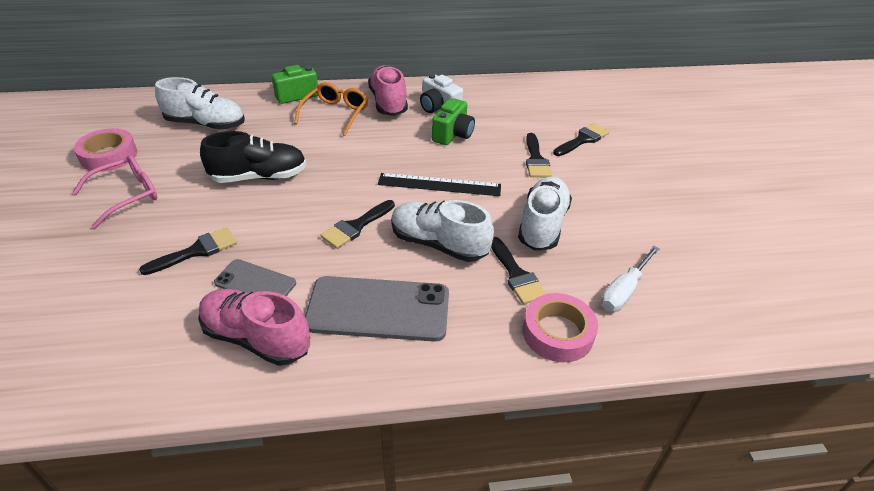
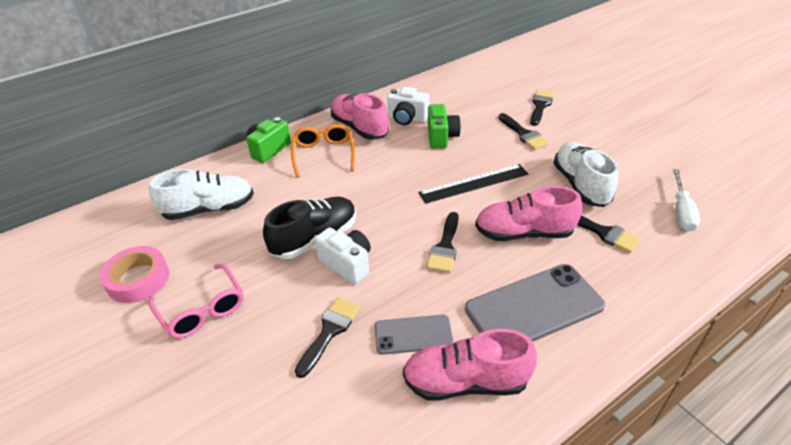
camera: 25 degrees left, 0 degrees up
pink glasses [73,155,157,228] -> pink glasses turned 120 degrees clockwise [148,264,243,338]
white shoe [391,200,494,262] -> pink shoe [475,186,582,241]
pink tape [523,293,598,363] -> none
none -> white camera [315,227,371,284]

